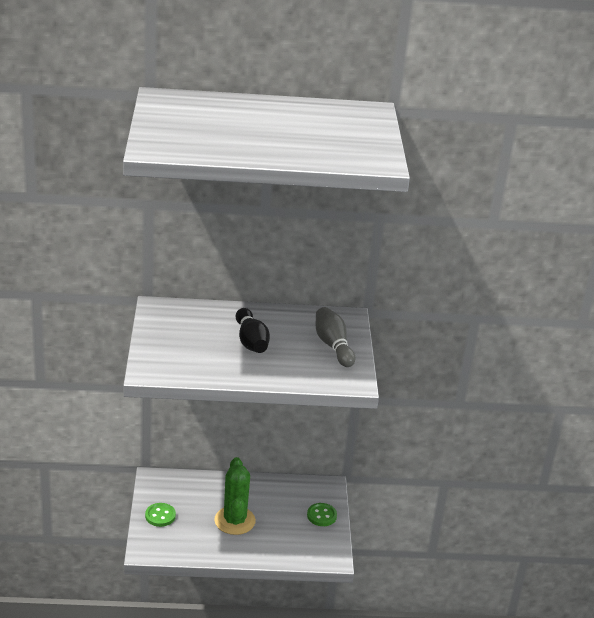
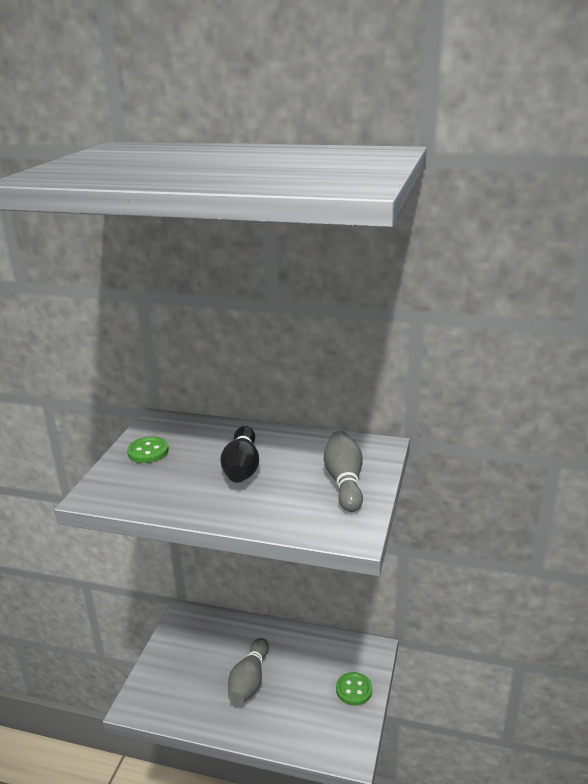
camera: 20 degrees right, 5 degrees down
green button [145,503,176,527] -> green button moved to [127,437,169,463]
green cactus [214,457,256,535] -> grey bowling pin [228,638,269,705]

